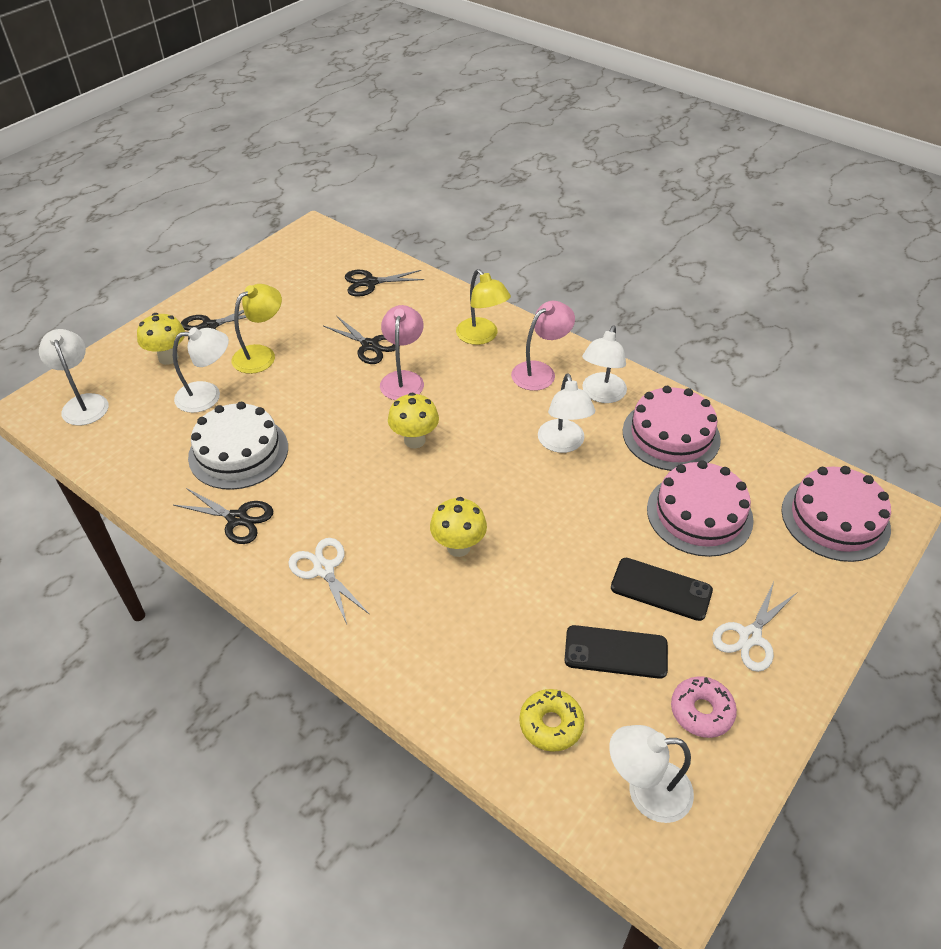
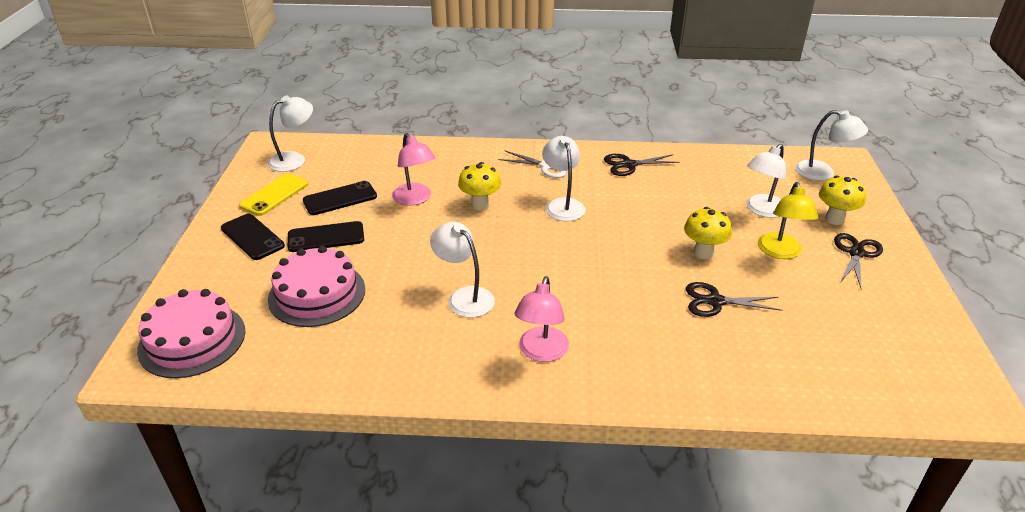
camera: 145 degrees right, 10 degrees down
white cake [188,402,288,490] -> none
black scissors [345,270,424,297] -> none
pink lamp [380,305,424,400] -> pink lamp moved to [392,133,435,206]
yellow mushroom [388,393,439,448] -> yellow mushroom moved to [684,207,732,259]
yellow lamp [456,269,511,345] -> none
yellow donut [519,689,584,752] -> none
white lamp [582,326,627,403] -> white lamp moved to [542,136,586,221]
pink cake [623,386,721,471] -> none
pink donut [671,676,737,738] -> yellow phone [239,173,308,216]
white scissors [712,582,797,672] -> black phone [221,214,285,260]

